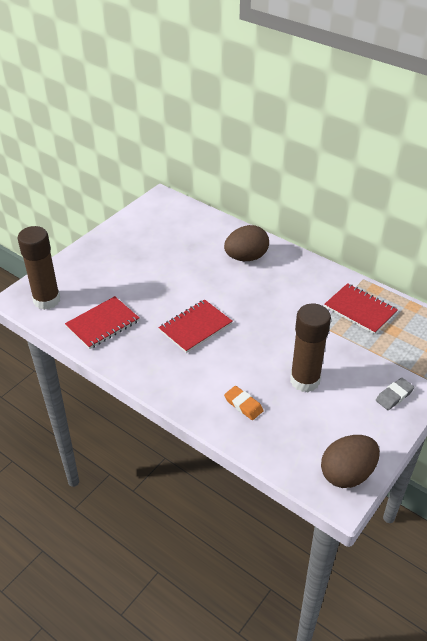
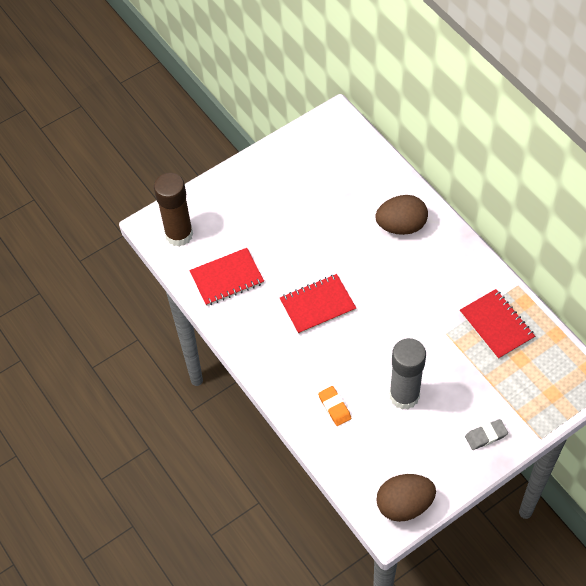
camera: 20 degrees right, 15 degrees up
brown glue stick [290,304,331,392] -> grey glue stick [389,338,426,410]

